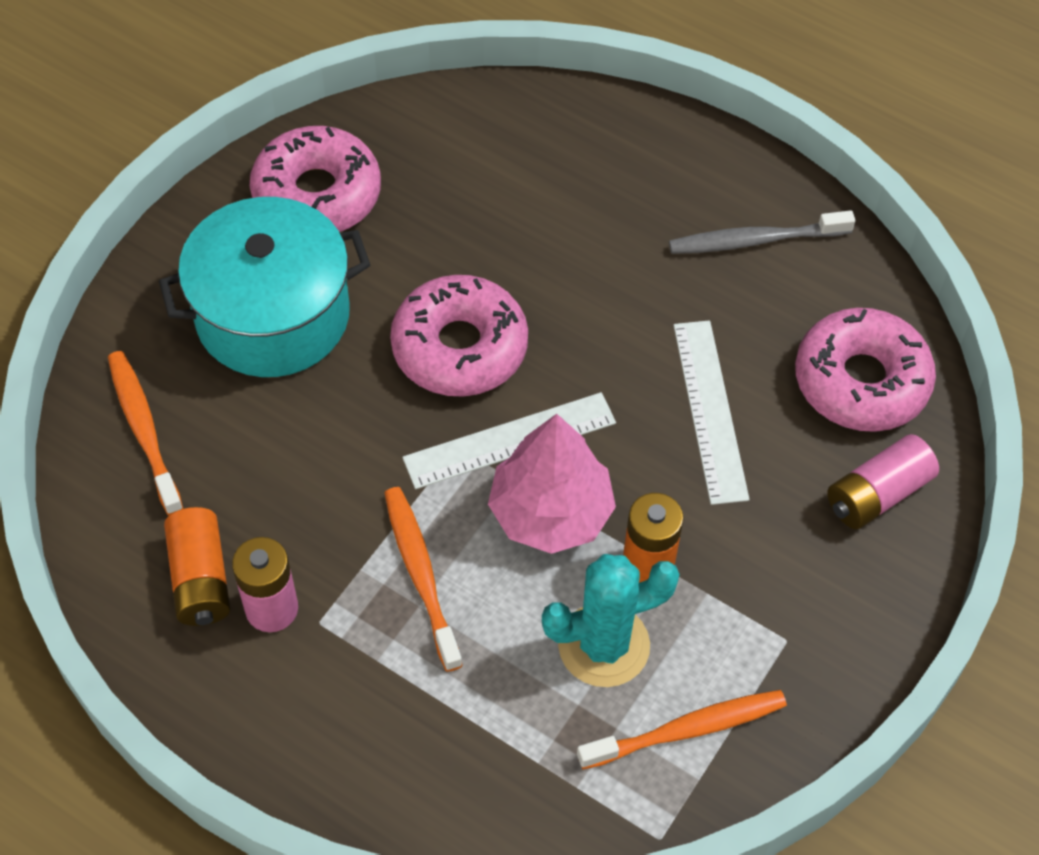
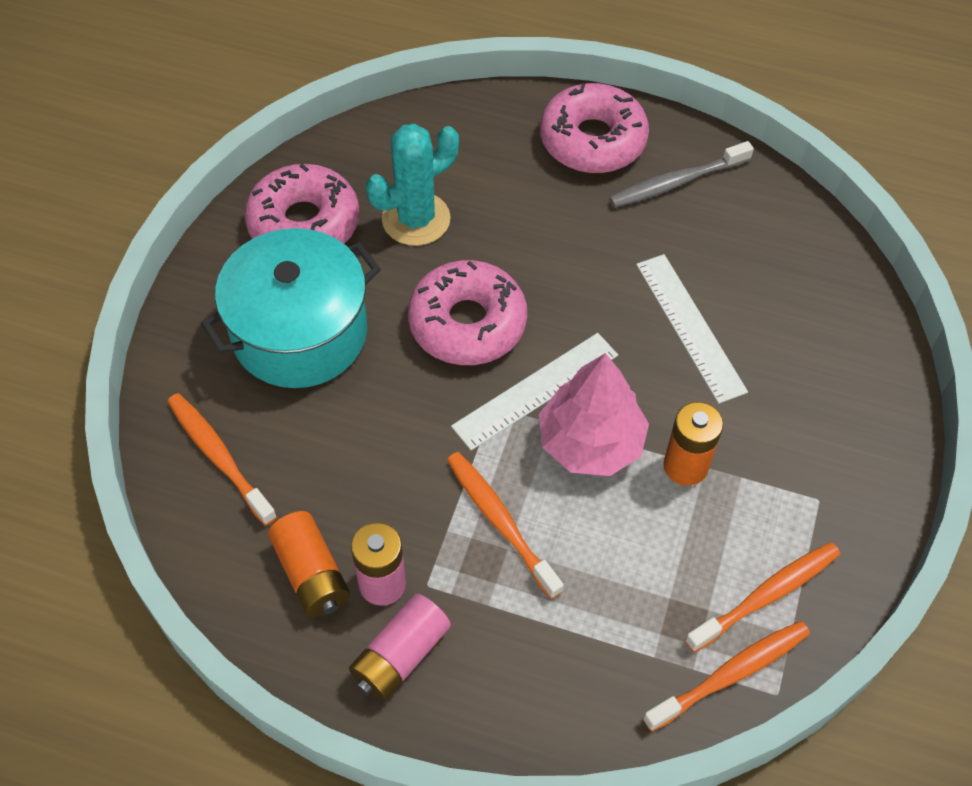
camera: 15 degrees left, 0 degrees up
turquoise cactus [542,554,680,687] -> turquoise cactus moved to [366,123,459,246]
pink donut [795,308,936,432] -> pink donut moved to [540,83,649,173]
pink battery [827,434,939,529] -> pink battery moved to [349,594,451,701]
none -> orange toothbrush [643,621,810,732]

